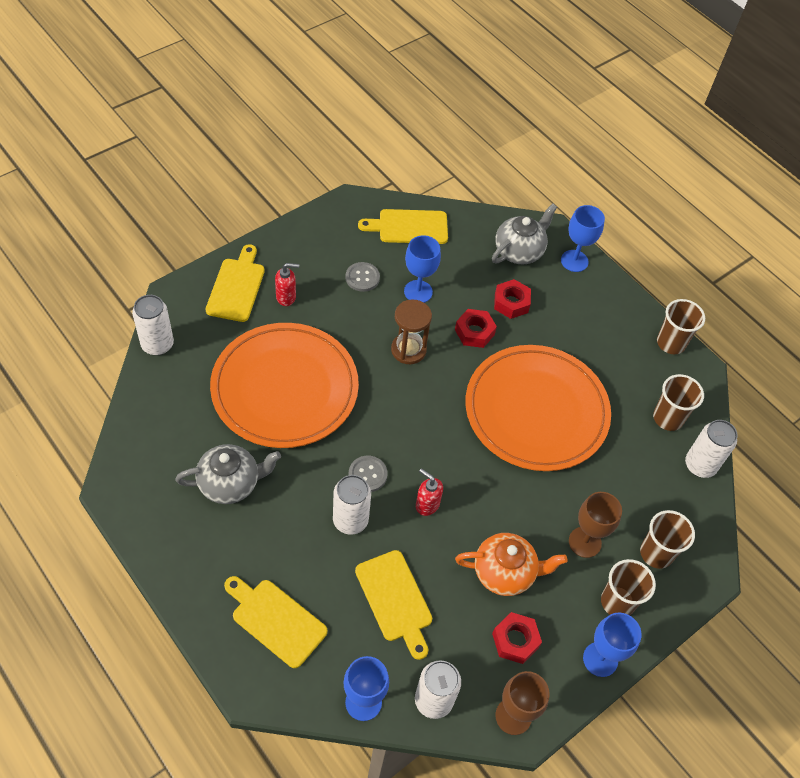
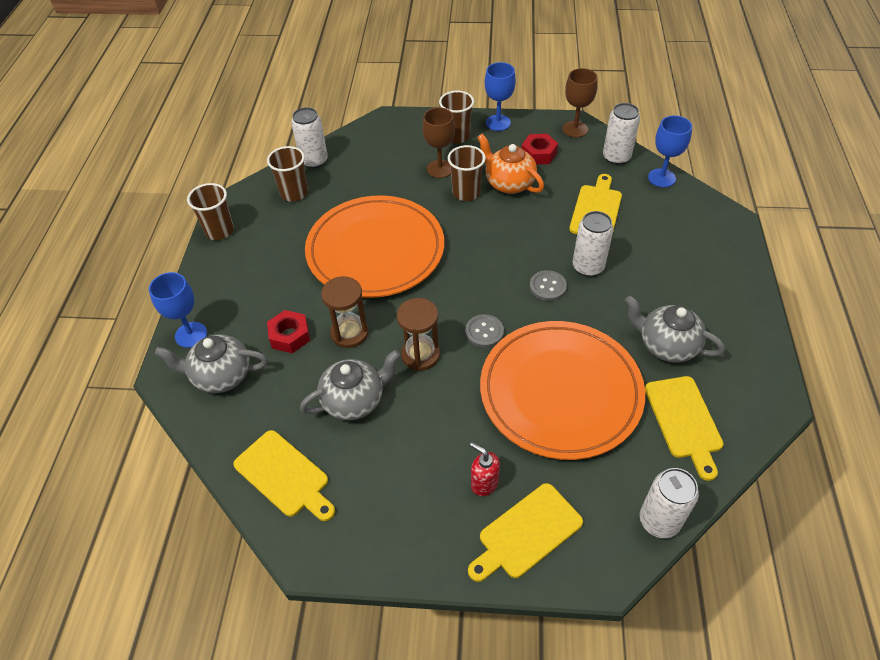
camera: 130 degrees left, 5 degrees down
yellow cutting board [224,576,327,668] -> yellow cutting board moved to [645,376,723,481]
grey button [345,262,380,292] -> grey button moved to [465,314,504,348]
blue goblet [404,235,441,303] -> grey teapot [300,350,401,420]
red soap dispenser [416,469,443,516] -> none
red nut [455,309,497,348] -> brown hourglass [321,276,369,348]
brown cup [640,510,695,569] -> brown cup moved to [448,145,486,201]

